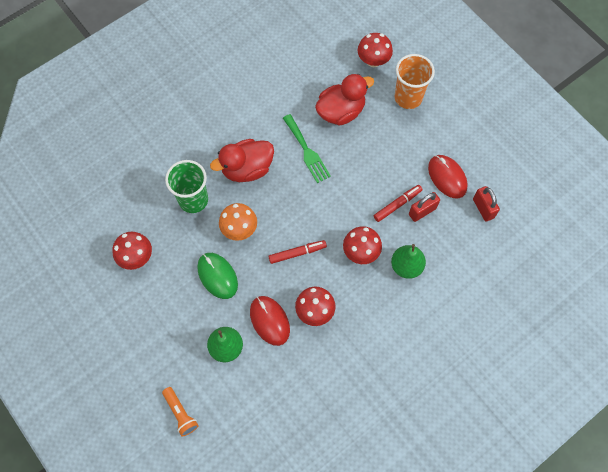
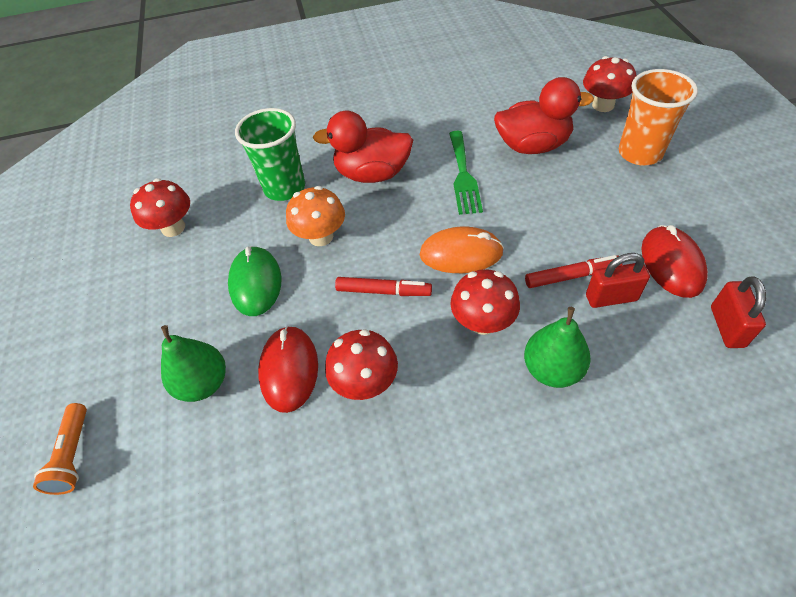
camera: 30 degrees right, 15 degrees down
none -> orange mouse [420,227,504,273]

